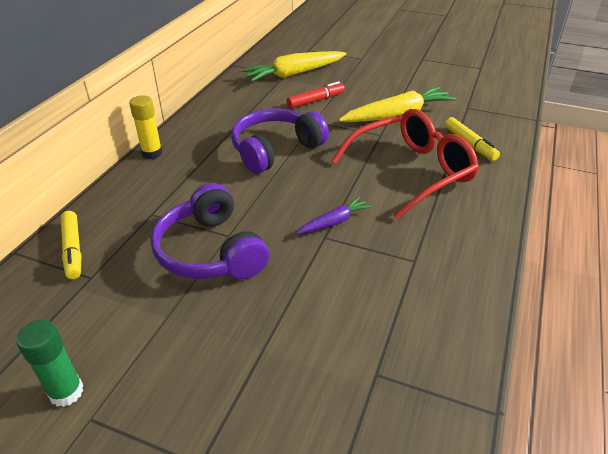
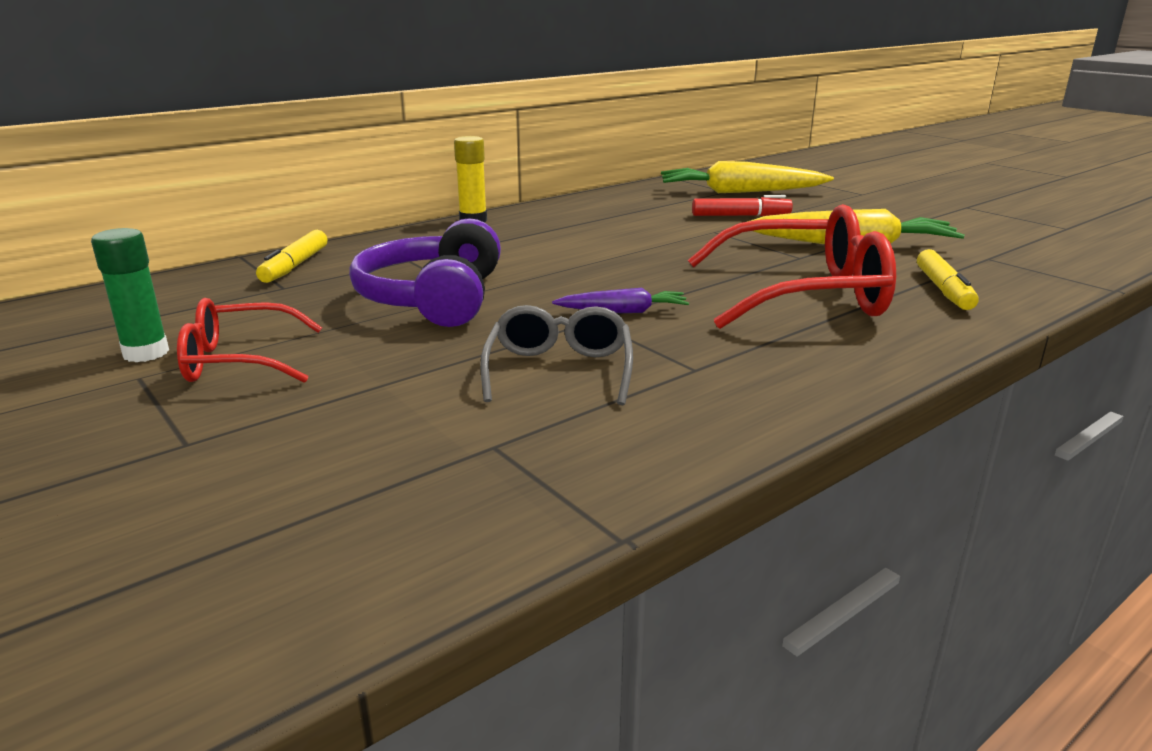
camera: 30 degrees right, 15 degrees down
purple headphones [231,109,329,174] -> none
none -> red glasses [177,298,322,383]
none -> grey glasses [480,305,633,405]

